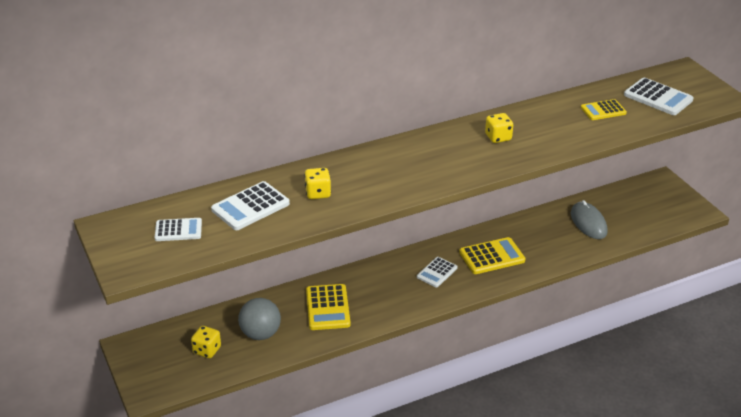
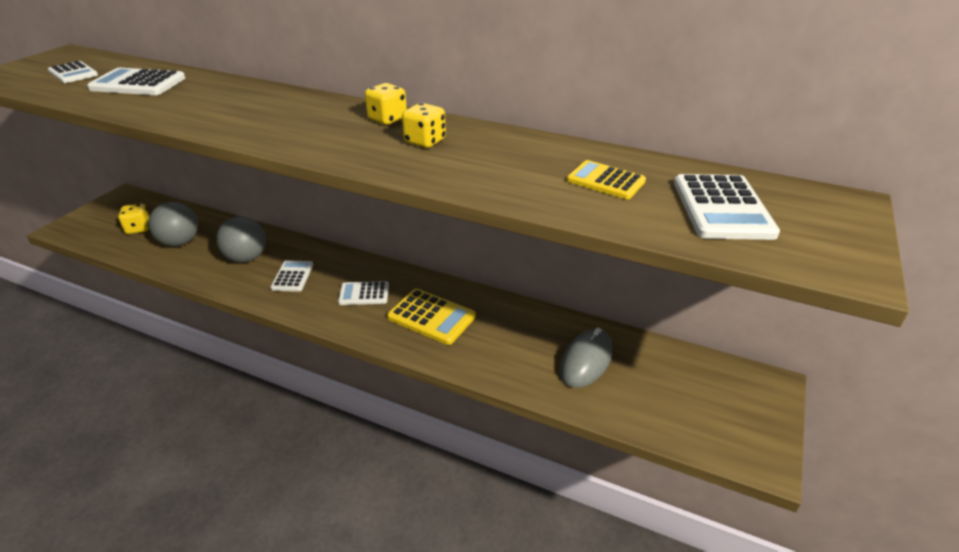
camera: 50 degrees right, 0 degrees up
yellow dice [304,168,331,199] -> yellow dice moved to [365,83,407,125]
yellow calculator [306,284,351,330] -> grey ball [216,216,266,263]
none -> white calculator [270,260,313,292]

